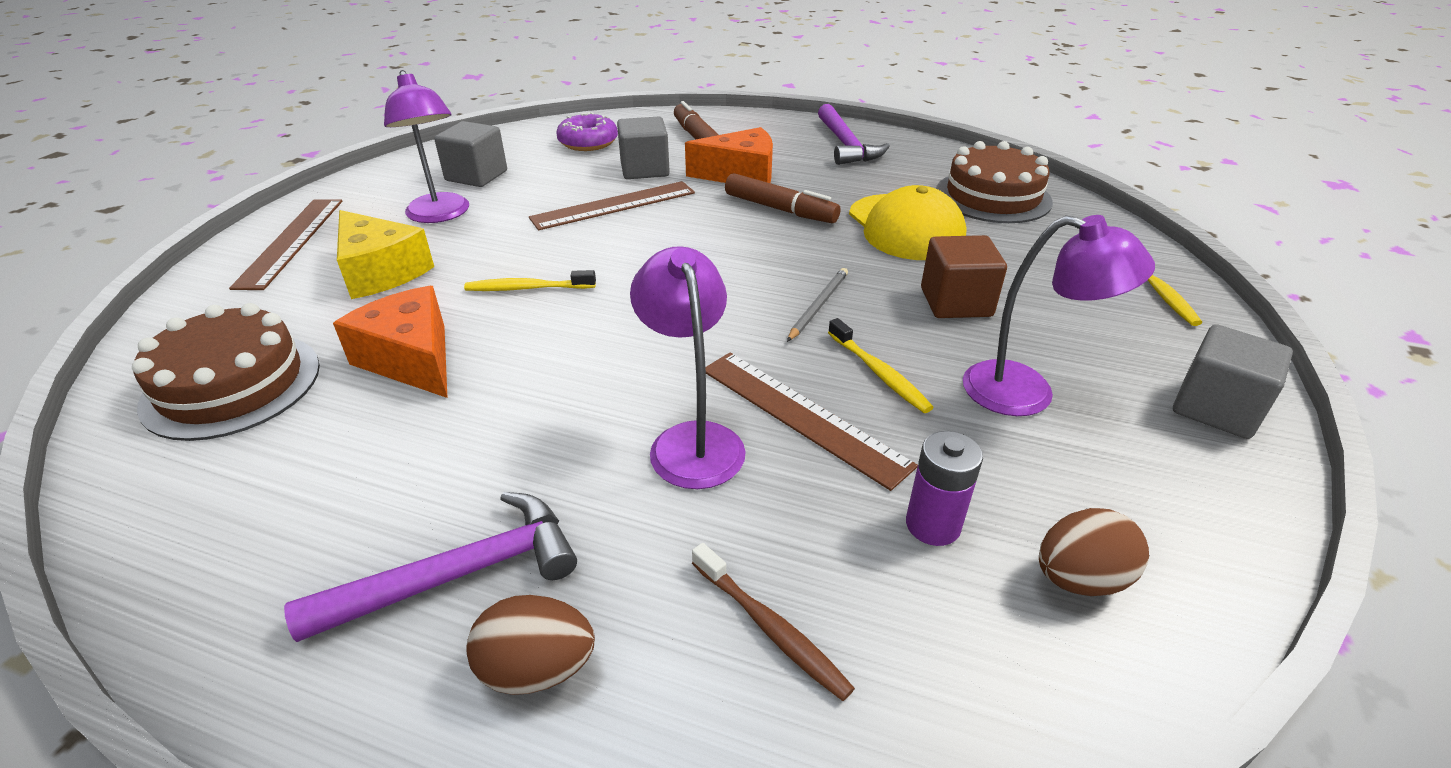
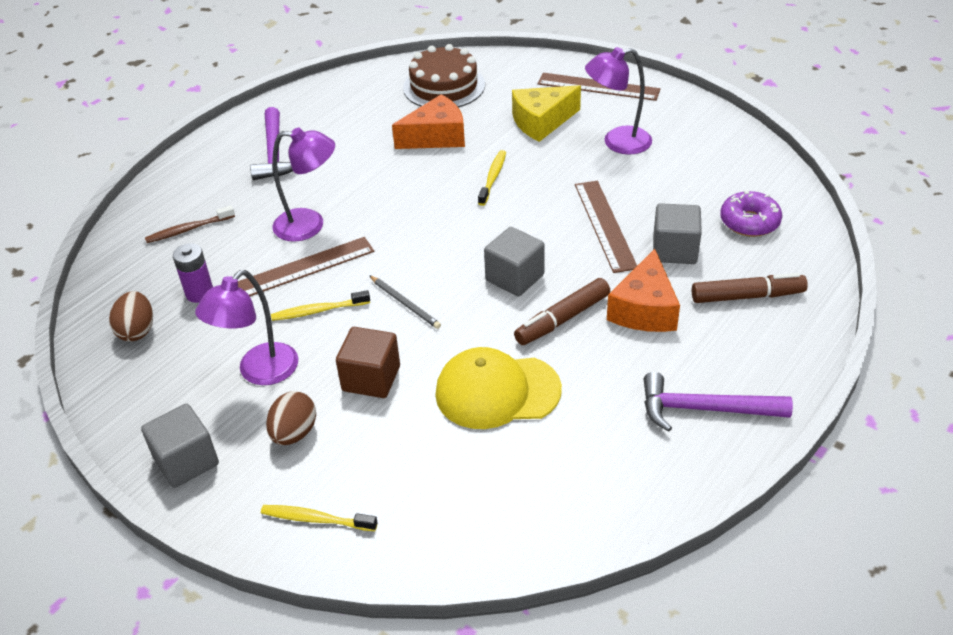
camera: 110 degrees right, 5 degrees up
grey cube [434,121,507,187] -> grey cube moved to [484,227,545,297]
brown egg [466,595,595,695] -> brown egg moved to [266,391,316,445]
brown cake [936,141,1053,223] -> none

